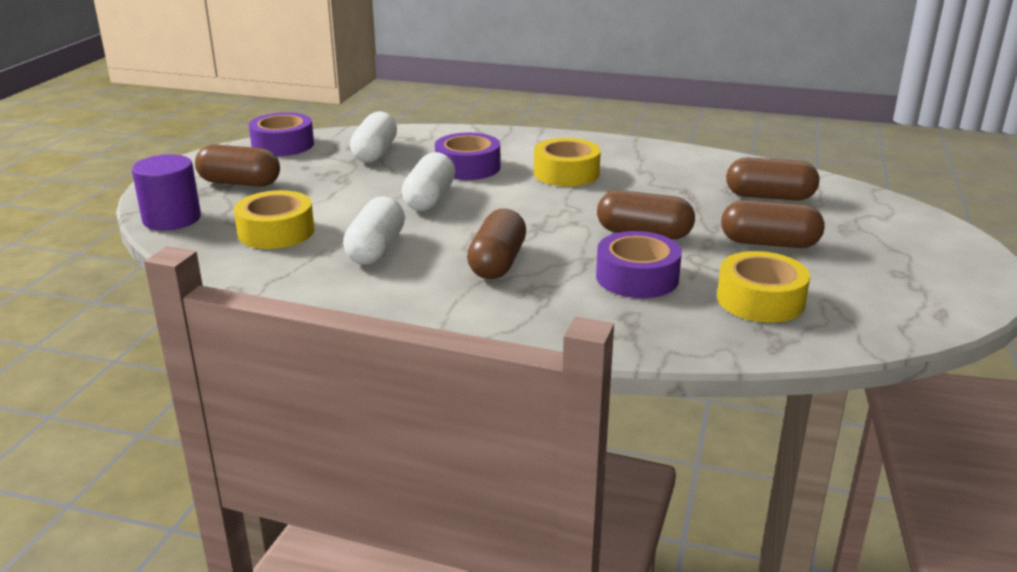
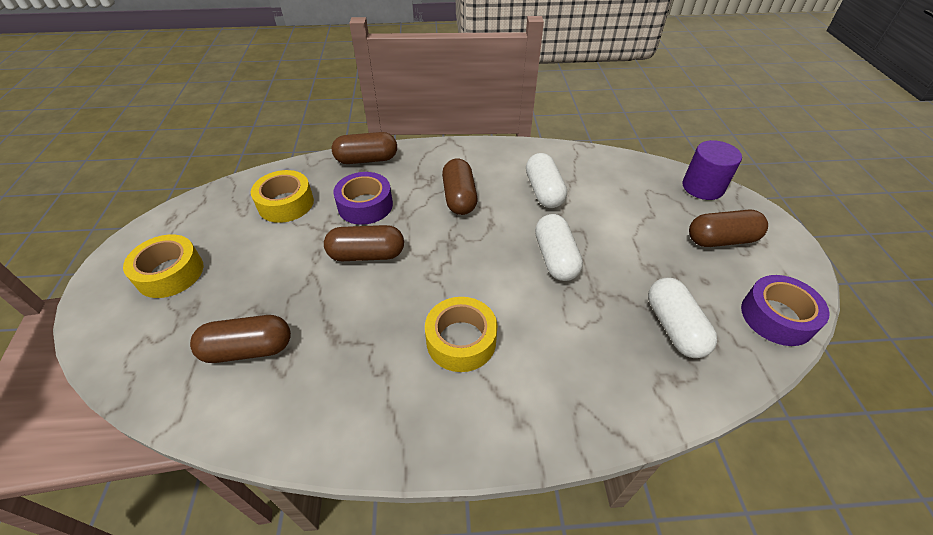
camera: 160 degrees right, 20 degrees up
yellow tape [234,190,315,249] -> yellow tape moved to [123,234,204,298]
purple tape [435,133,500,180] -> none
brown capsule [721,200,825,248] -> brown capsule moved to [332,132,397,164]

